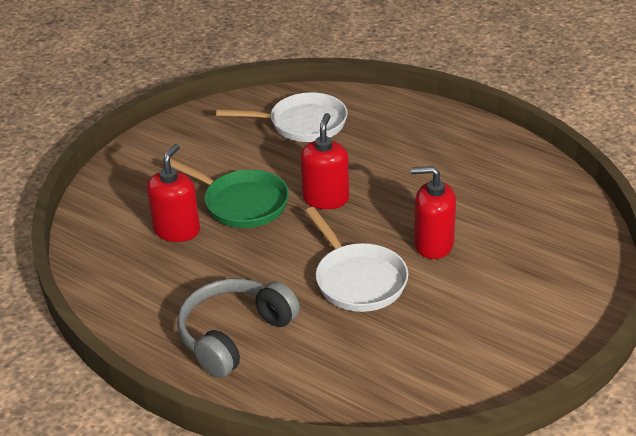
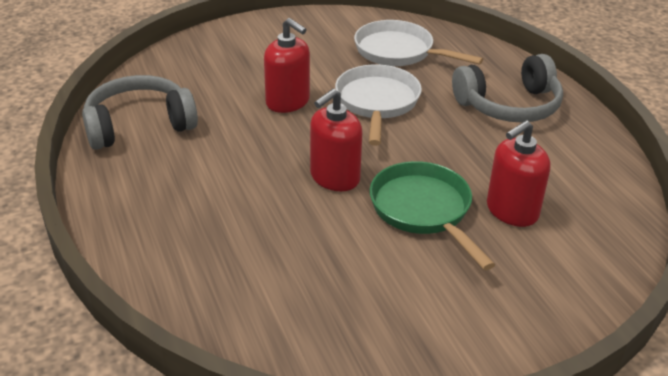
camera: 150 degrees left, 0 degrees up
white pan [216,92,348,142] -> white pan moved to [354,20,483,66]
none -> grey headphones [82,75,198,150]

